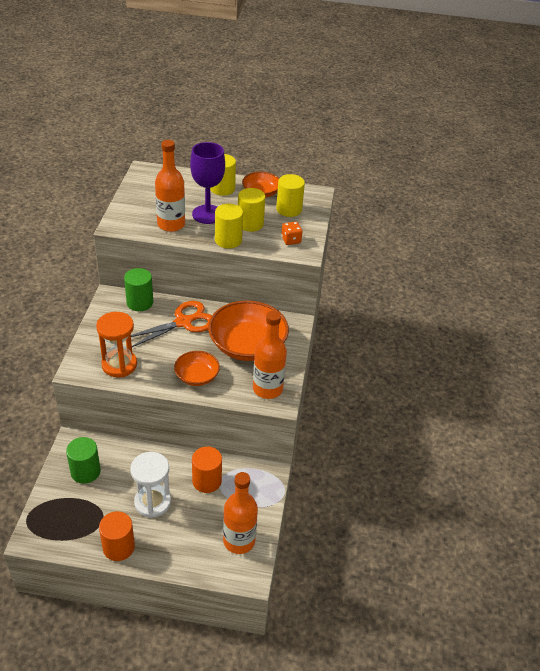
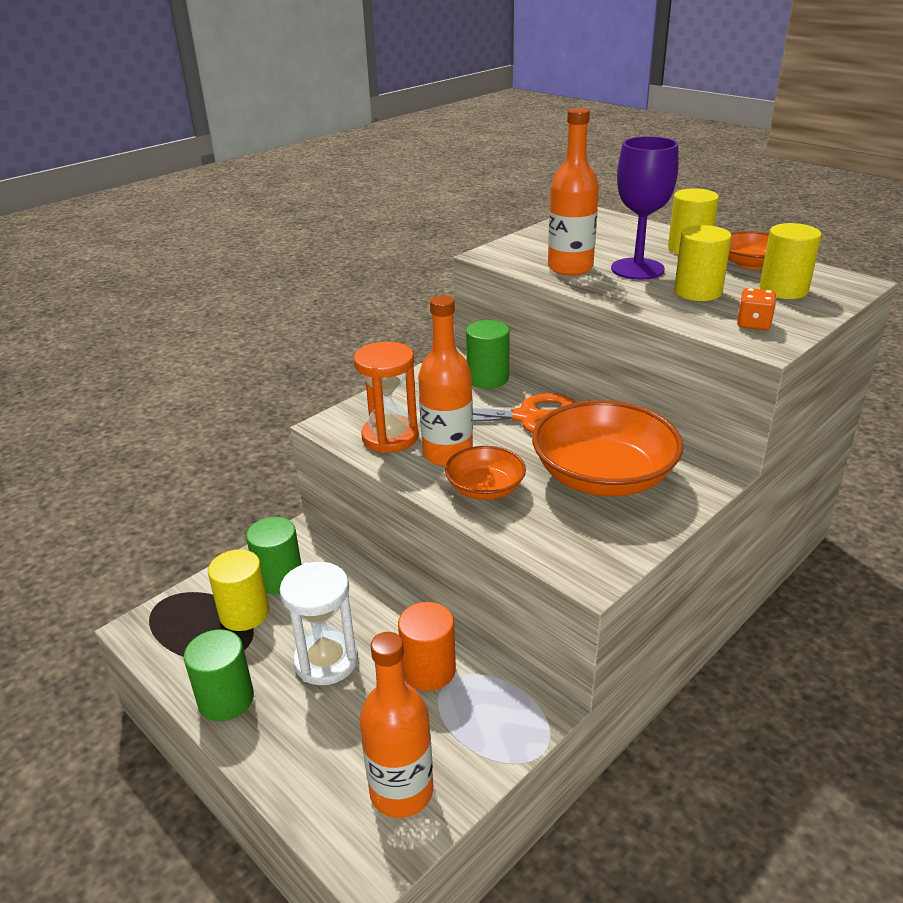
camera: 40 degrees right, 10 degrees down
orange cylinder [99,511,135,561] -> green cylinder [184,629,254,721]
yellow cylinder [215,204,243,249] -> yellow cylinder moved to [208,549,269,631]
orange bottle [253,311,287,399] -> orange bottle moved to [418,295,473,466]

